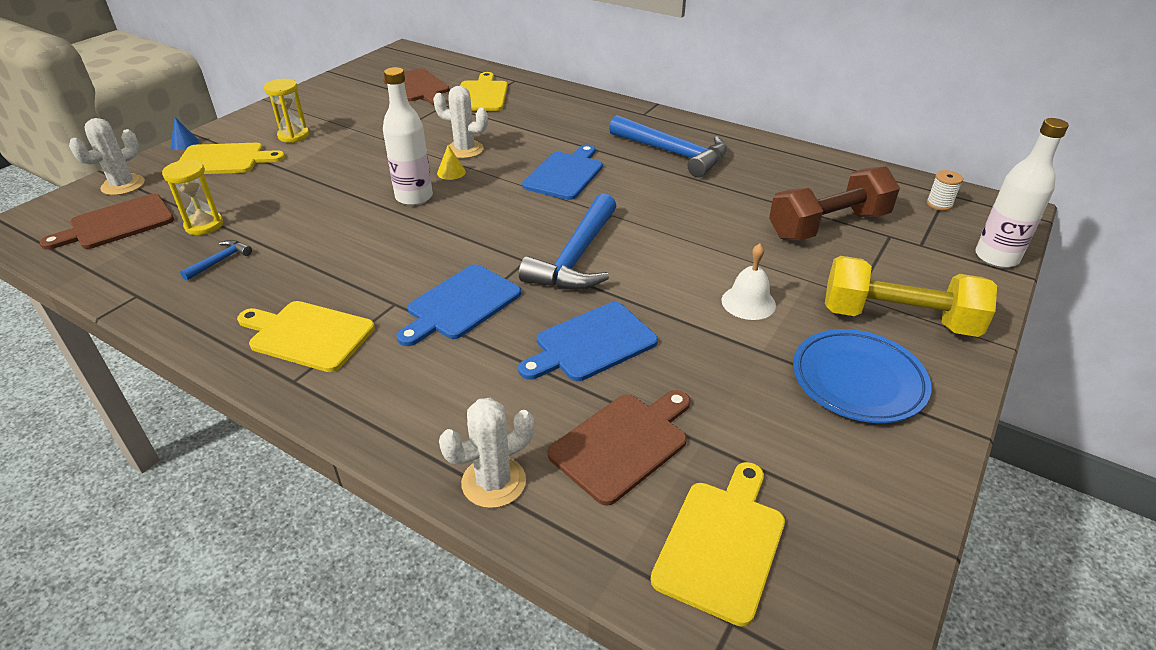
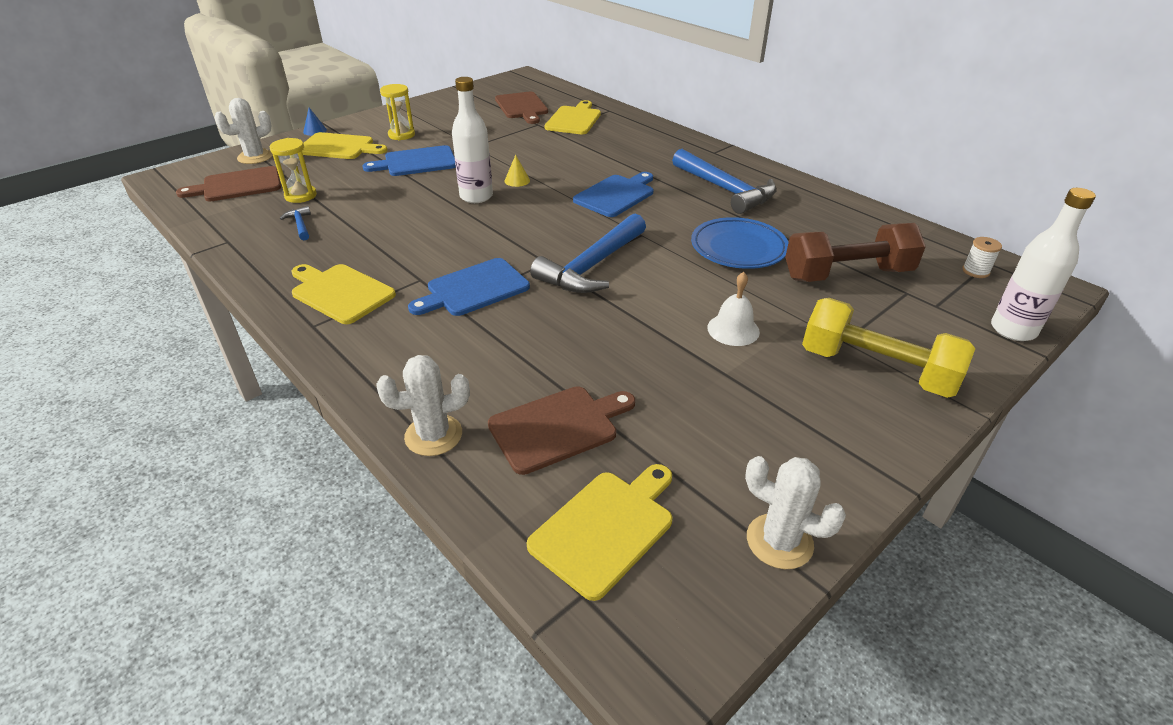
camera: 15 degrees right, 0 degrees up
blue hammer [180,240,252,281] -> blue hammer turned 75 degrees counterclockwise [280,206,311,240]
white cactus [433,86,488,158] -> white cactus moved to [745,456,846,569]
blue cutting board [518,302,658,381] -> blue cutting board moved to [363,145,456,176]
blue plate [793,329,931,423] -> blue plate moved to [691,217,789,269]

